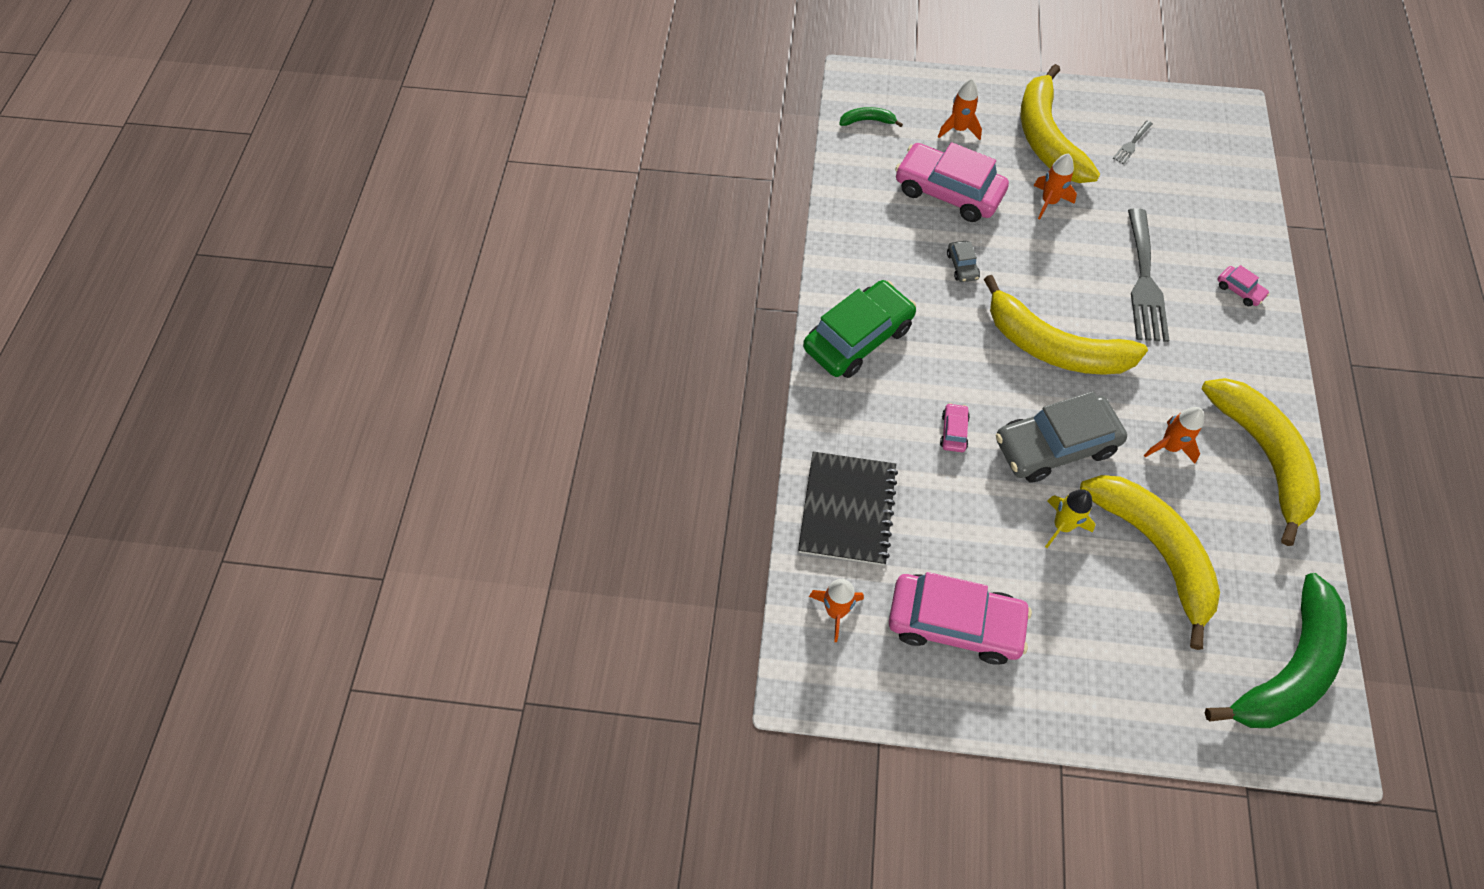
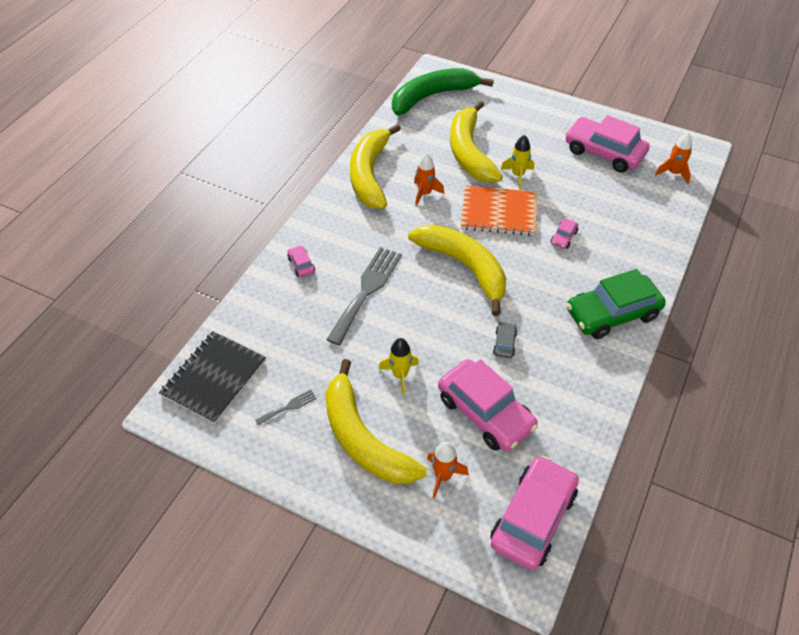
camera: 160 degrees left, 10 degrees down
black notebook [798,452,898,565] -> black notebook moved to [159,331,266,424]
green banana [839,107,903,127] -> pink car [490,456,579,570]
grey car [996,391,1127,483] -> orange notebook [461,186,537,236]
yellow banana [1021,64,1100,183] -> yellow banana turned 135 degrees clockwise [325,359,427,484]
orange rocket [1034,153,1077,219] -> yellow rocket [379,338,419,395]

